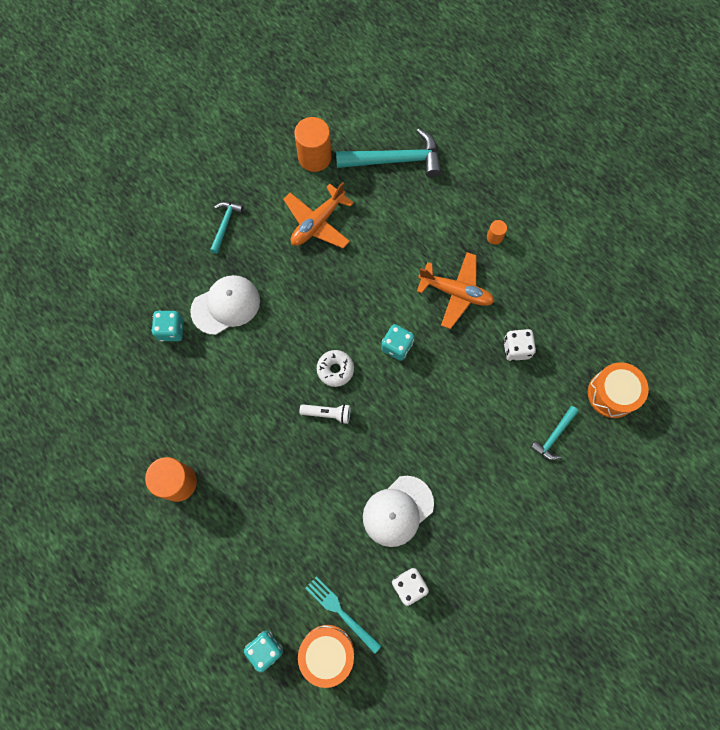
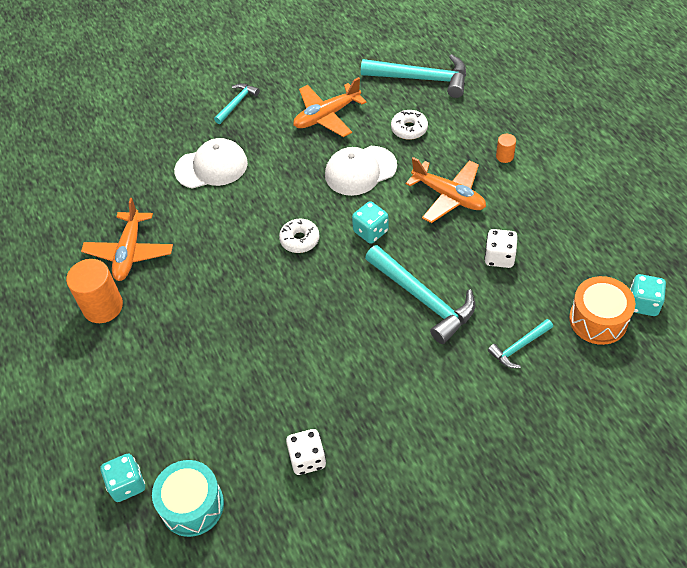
camera: 20 degrees right, 20 degrees down
turquoise dice [152,311,184,342] -> turquoise dice moved to [630,274,666,316]
orange cylinder [294,117,332,172] -> none
orange drum [298,625,354,688] -> turquoise drum [152,460,224,537]
white flashlight [299,404,350,424] -> none
turquoise fork [305,576,381,654] -> none
white cap [363,476,434,547] -> white cap moved to [325,146,397,196]
none -> orange plane [81,198,173,281]
none -> turquoise hammer [365,245,475,344]
none -> white donut [391,110,428,140]

